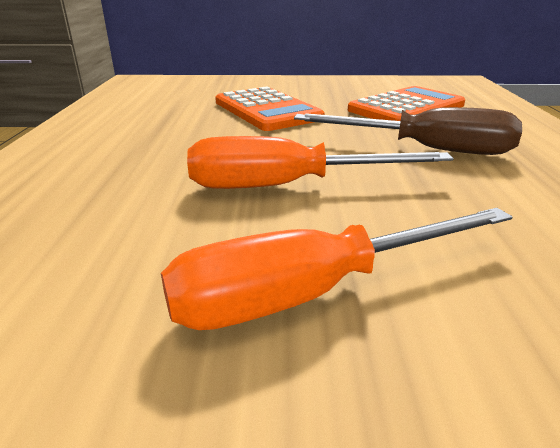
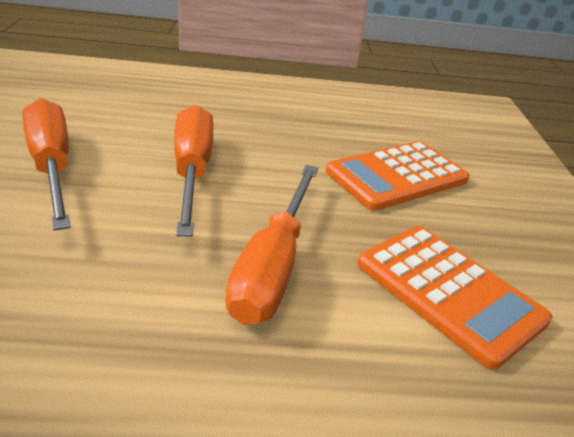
camera: 85 degrees right, 5 degrees up
brown screwdriver [294,107,522,155] -> orange screwdriver [225,165,318,325]

